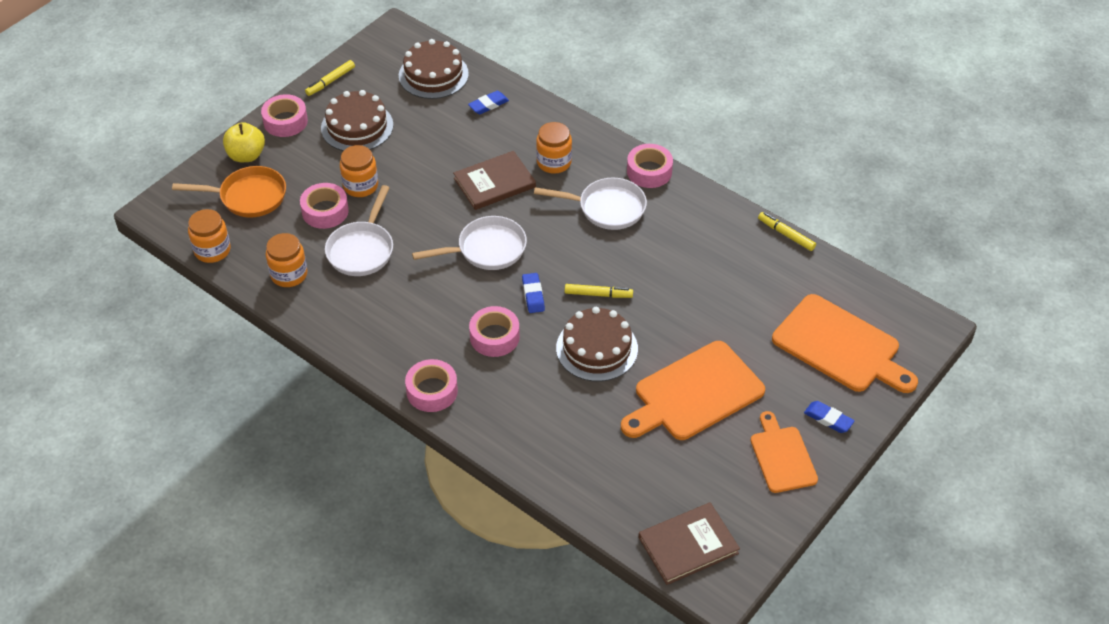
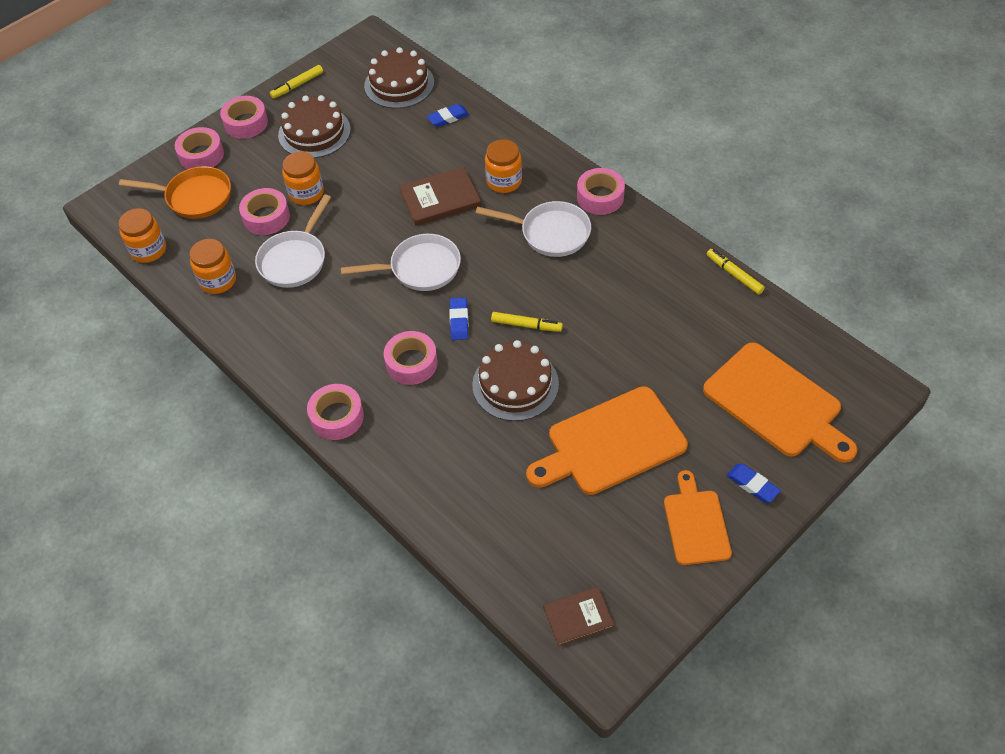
camera: 10 degrees right, 5 degrees up
yellow apple [223,122,265,162] -> pink tape [175,127,224,169]
brown book [639,502,740,585] -> brown book [543,587,614,646], size x0.66

